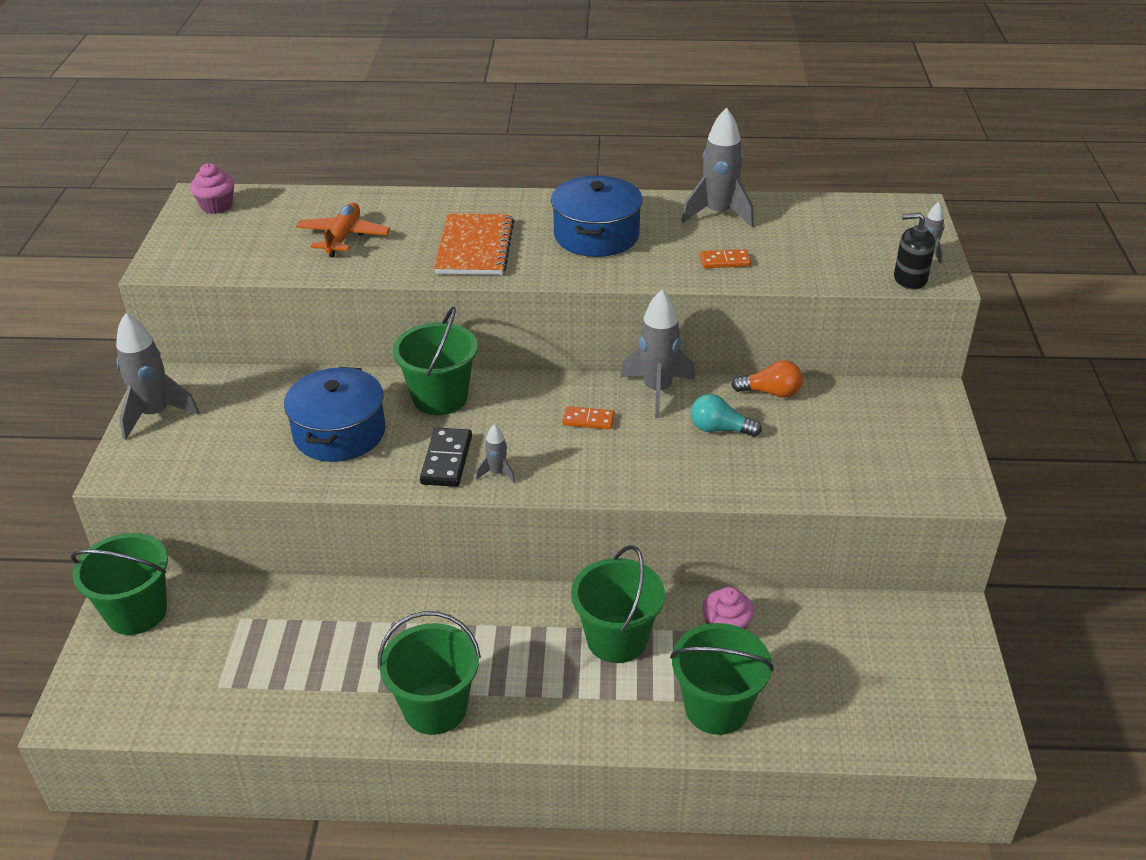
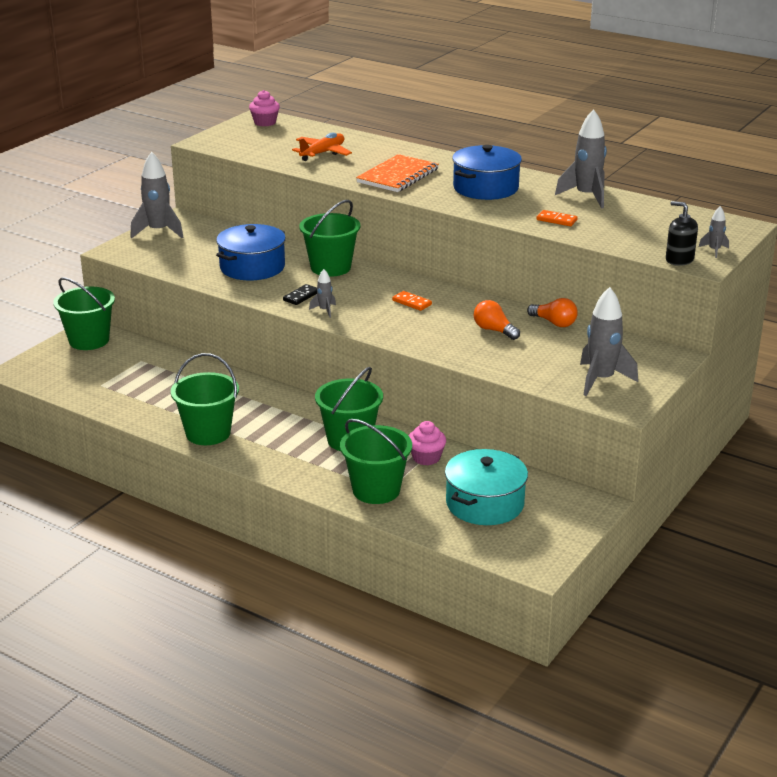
camera: 30 degrees right, 10 degrees down
black domino [420,427,472,487] -> black domino [283,284,317,305], size x0.66
grey rocket [620,290,695,418] -> grey rocket moved to [580,287,638,396]
turquoise light bulb [691,394,762,437] -> orange light bulb [474,300,520,340]
none -> turquoise pot [445,449,528,525]

